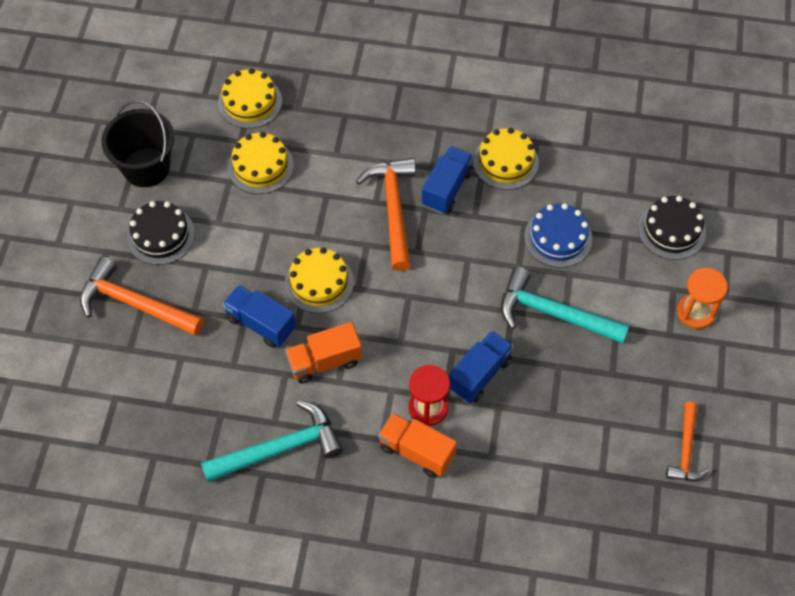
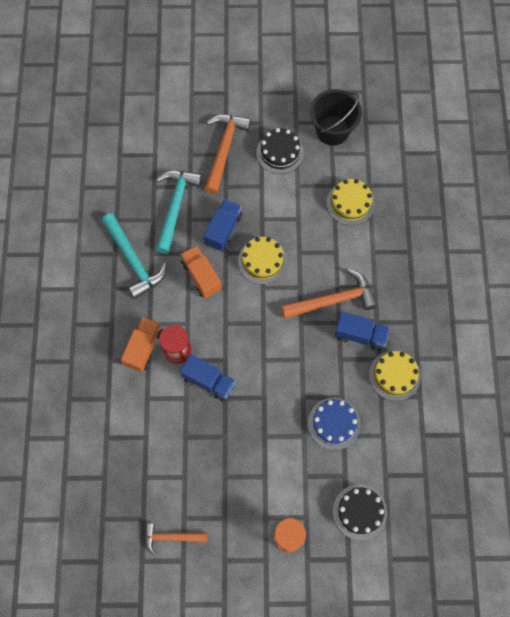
camera: 80 degrees right, 10 degrees up
yellow cake [218,68,282,129] -> none
turquoise hammer [501,267,630,344] -> turquoise hammer moved to [156,171,202,254]

